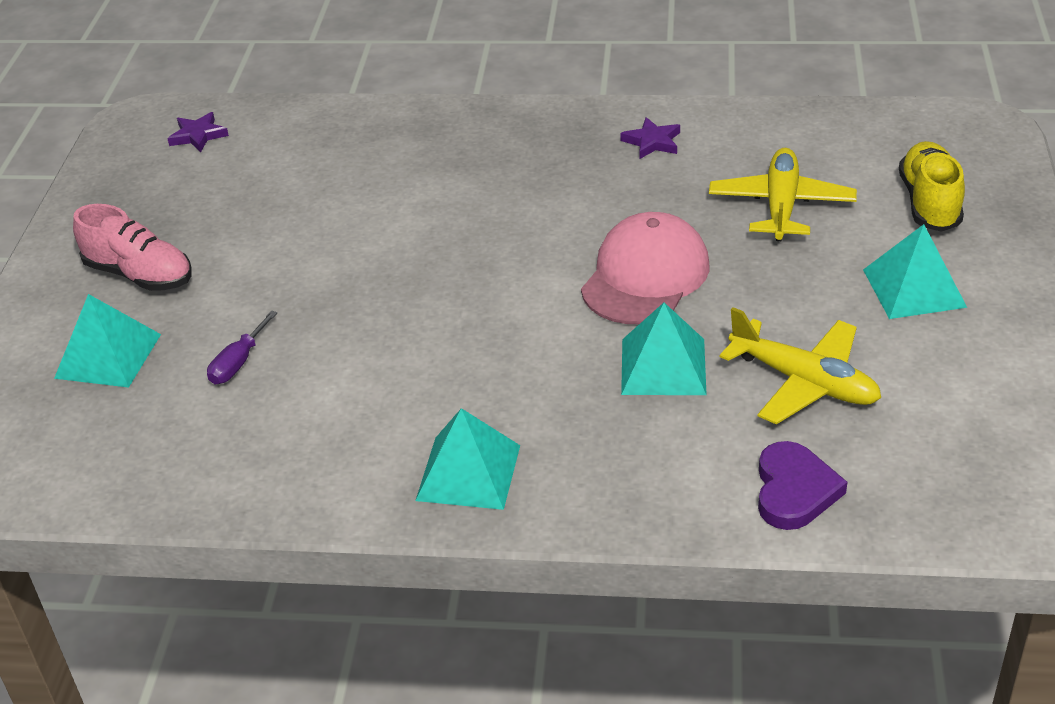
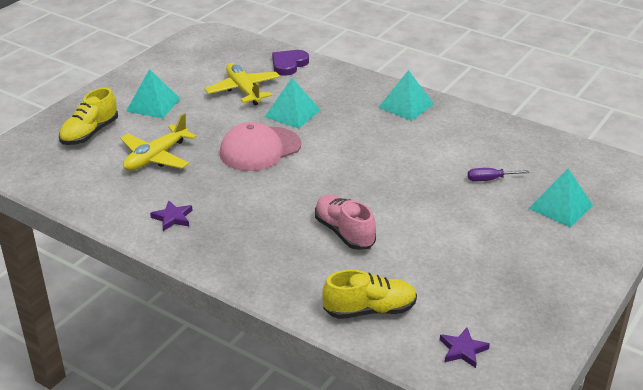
camera: 155 degrees left, 5 degrees down
pink shoe [73,204,192,291] -> pink shoe moved to [315,195,376,250]
purple screwdriver [207,311,277,384] -> purple screwdriver turned 150 degrees counterclockwise [468,168,529,181]
none -> yellow shoe [322,270,417,319]

